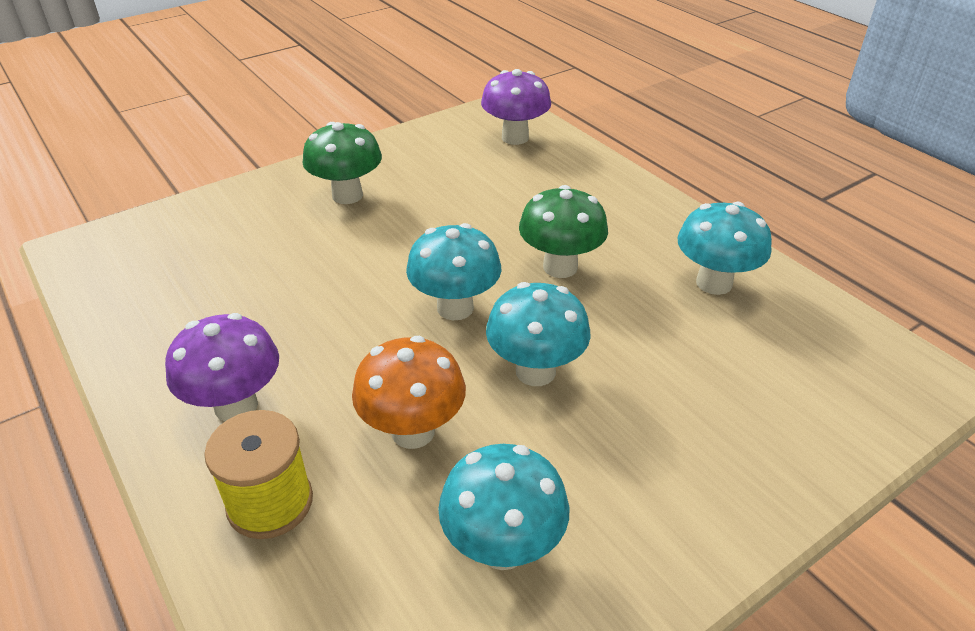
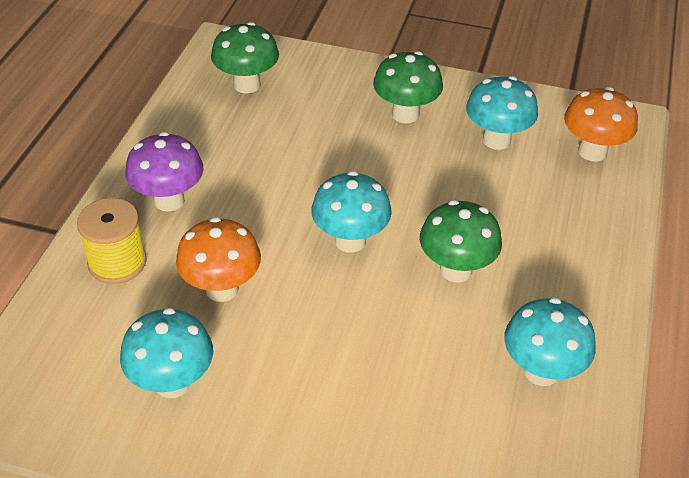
camera: 50 degrees right, 5 degrees up
purple mushroom [481,69,551,145] -> orange mushroom [564,87,638,162]
turquoise mushroom [486,282,591,386] -> turquoise mushroom moved to [466,76,538,150]
none -> green mushroom [211,22,279,94]

